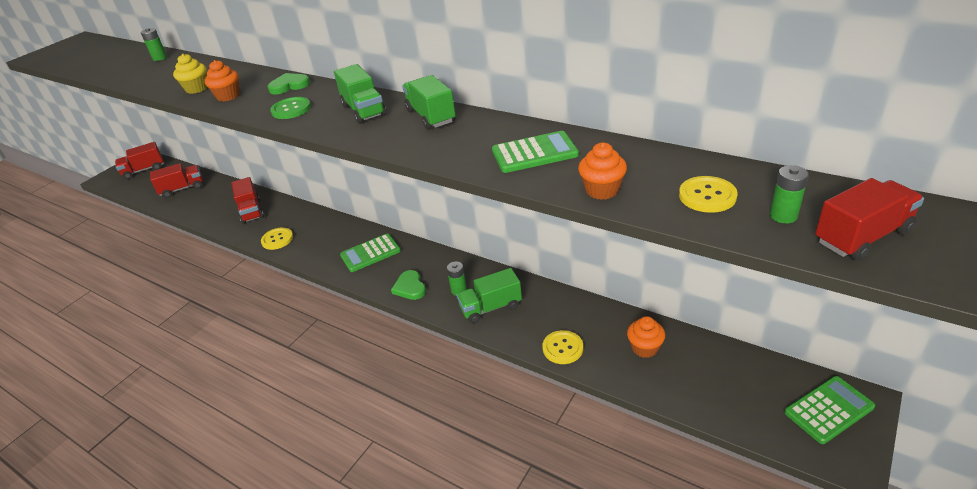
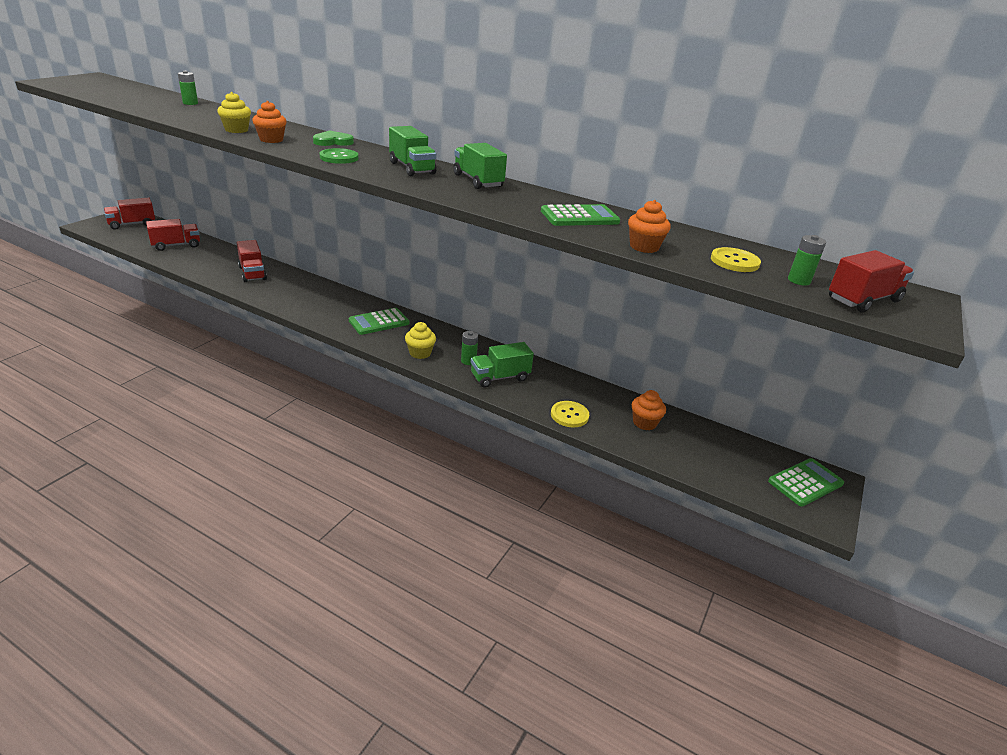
camera: 10 degrees left, 5 degrees down
yellow button [261,227,293,250] -> none
green heart [391,270,426,300] -> yellow cupcake [405,322,436,359]

